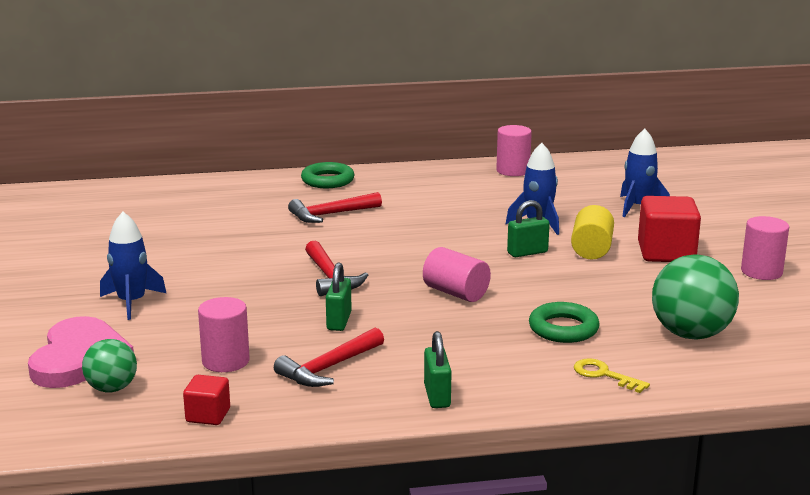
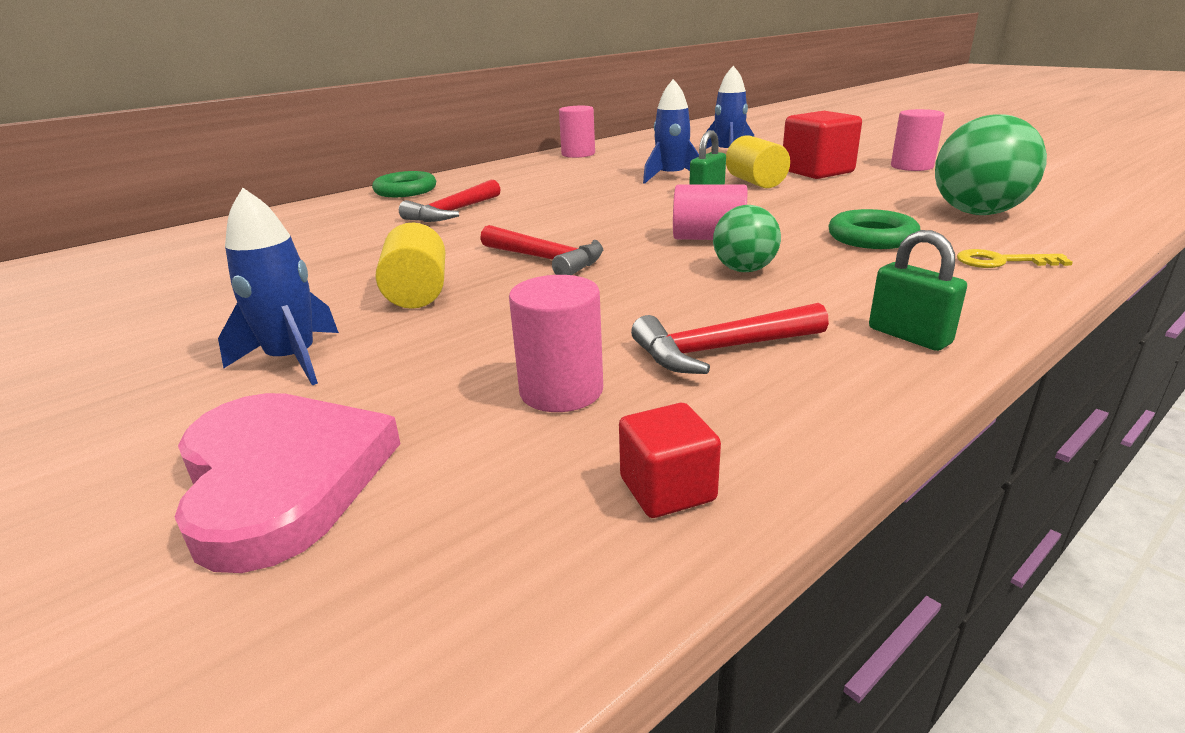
camera: 30 degrees left, 5 degrees up
green ball [82,339,137,392] -> green ball moved to [713,205,781,272]
red hammer [274,327,384,387] -> red hammer turned 60 degrees clockwise [631,303,829,374]
green padlock [326,262,352,331] -> none
none -> yellow cylinder [376,223,445,309]

